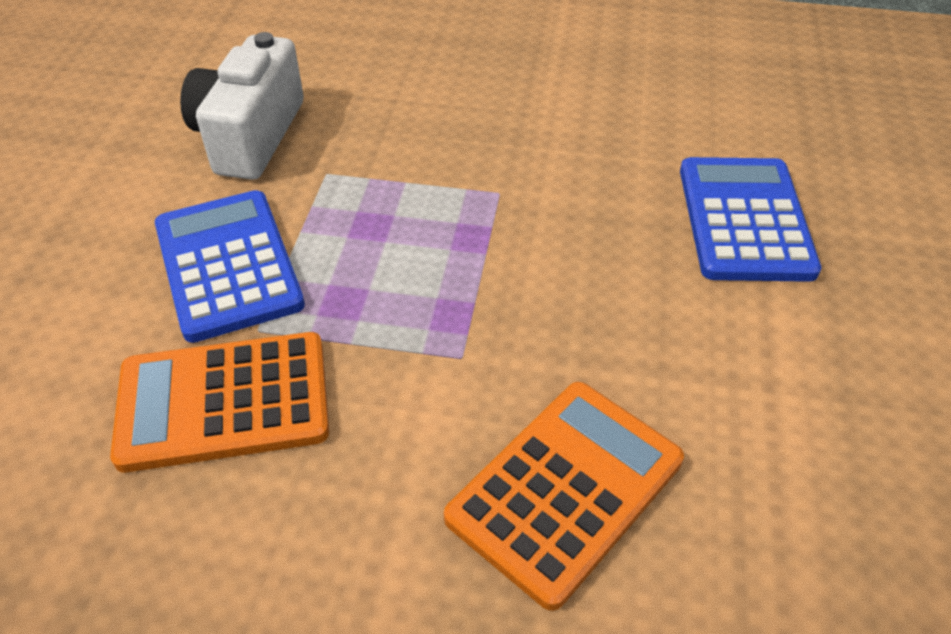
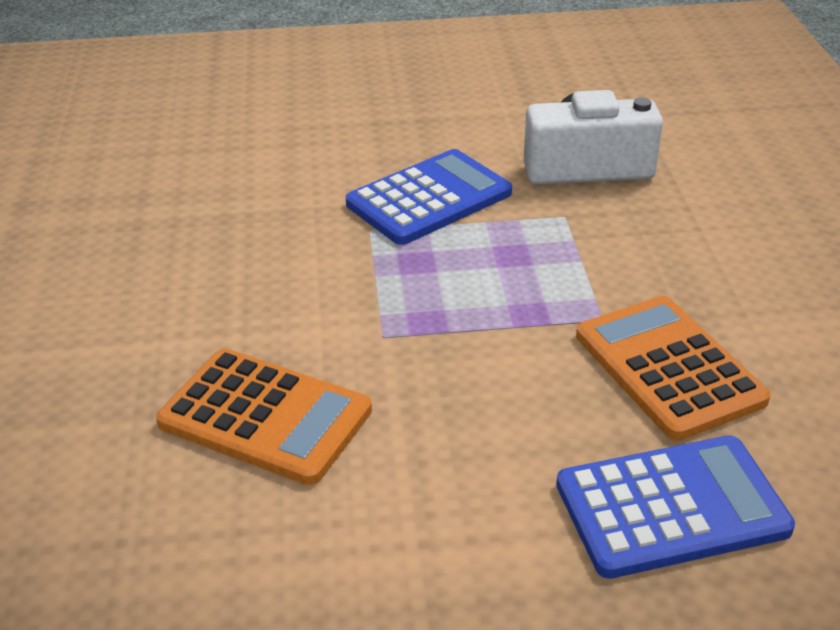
camera: 75 degrees right, 10 degrees down
orange calculator [110,332,329,472] -> orange calculator moved to [576,296,770,441]

